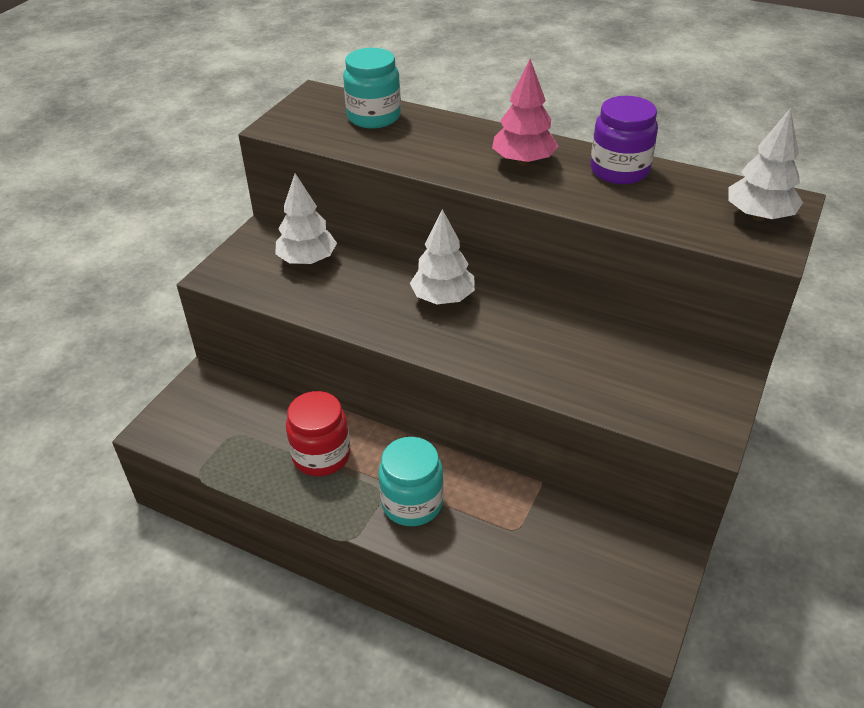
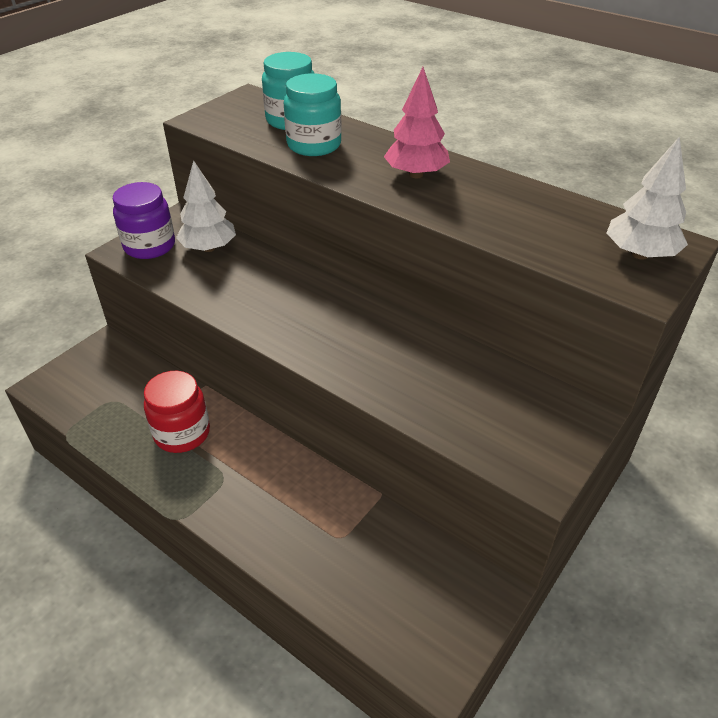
camera: 10 degrees right, 0 degrees up
turquoise jar [378,437,444,526] -> turquoise jar moved to [284,73,342,156]
white tree [410,209,475,304] -> none
purple jar [590,96,658,184] -> purple jar moved to [113,182,175,259]

